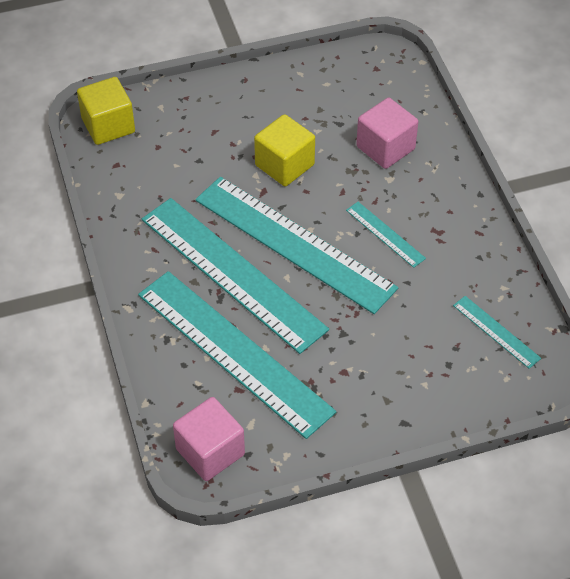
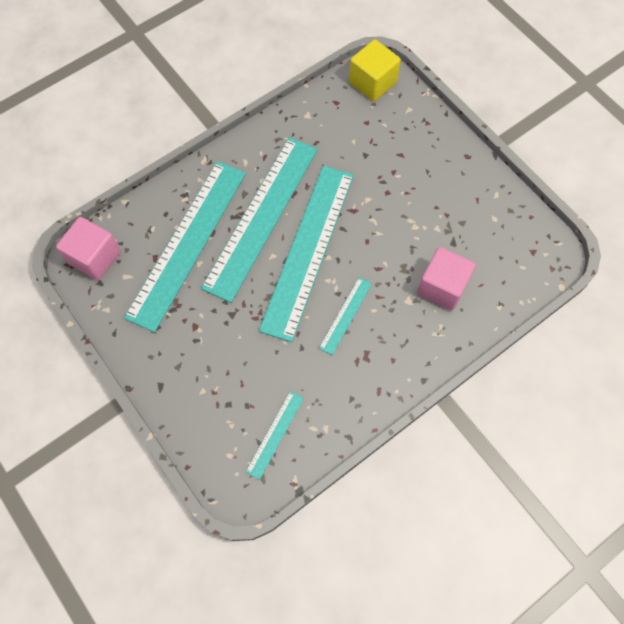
camera: 70 degrees right, 15 degrees up
yellow cube [254,114,315,186] -> none

